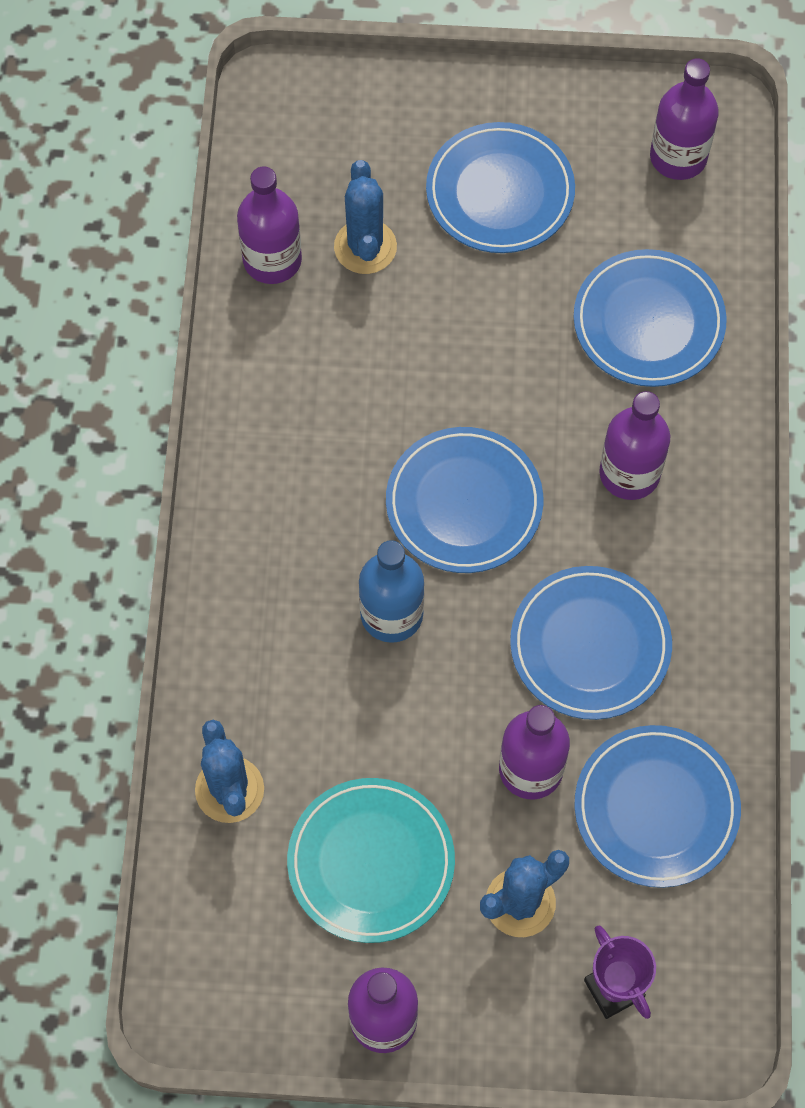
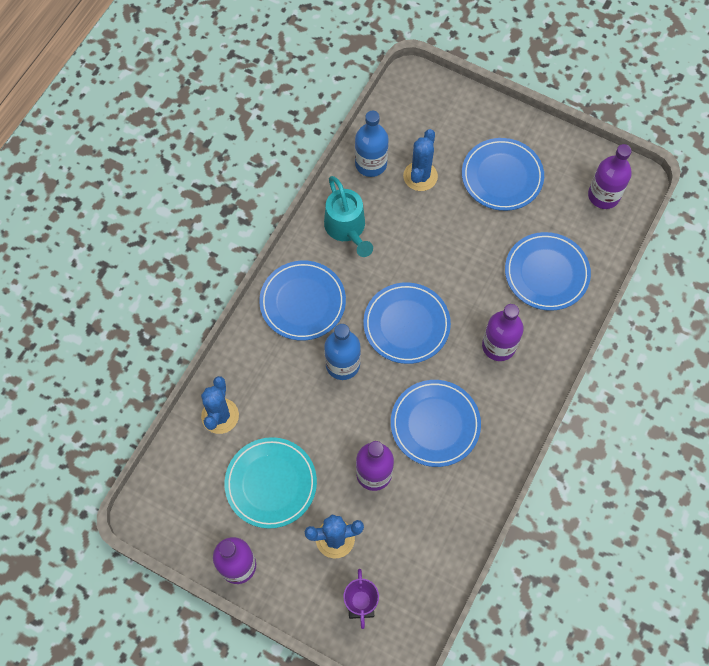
camera: 25 degrees right, 0 degrees up
purple bottle [237,166,302,284] -> blue bottle [355,111,389,177]
blue plate [575,725,741,888] -> blue plate moved to [259,261,346,341]
none -> turquoise watering can [324,176,373,257]

